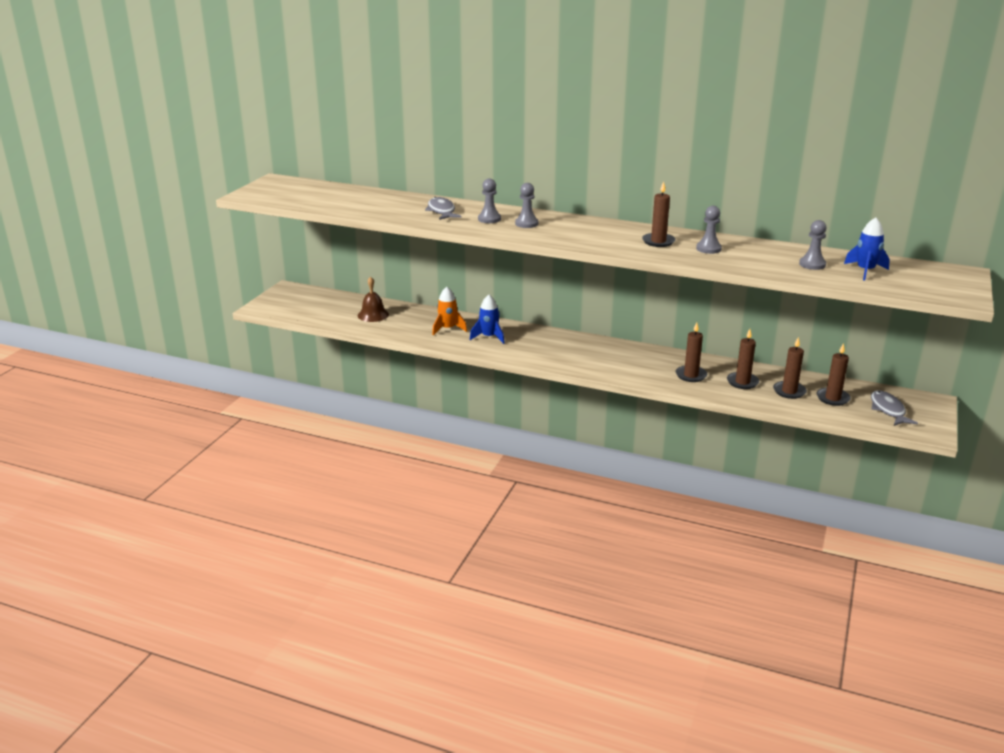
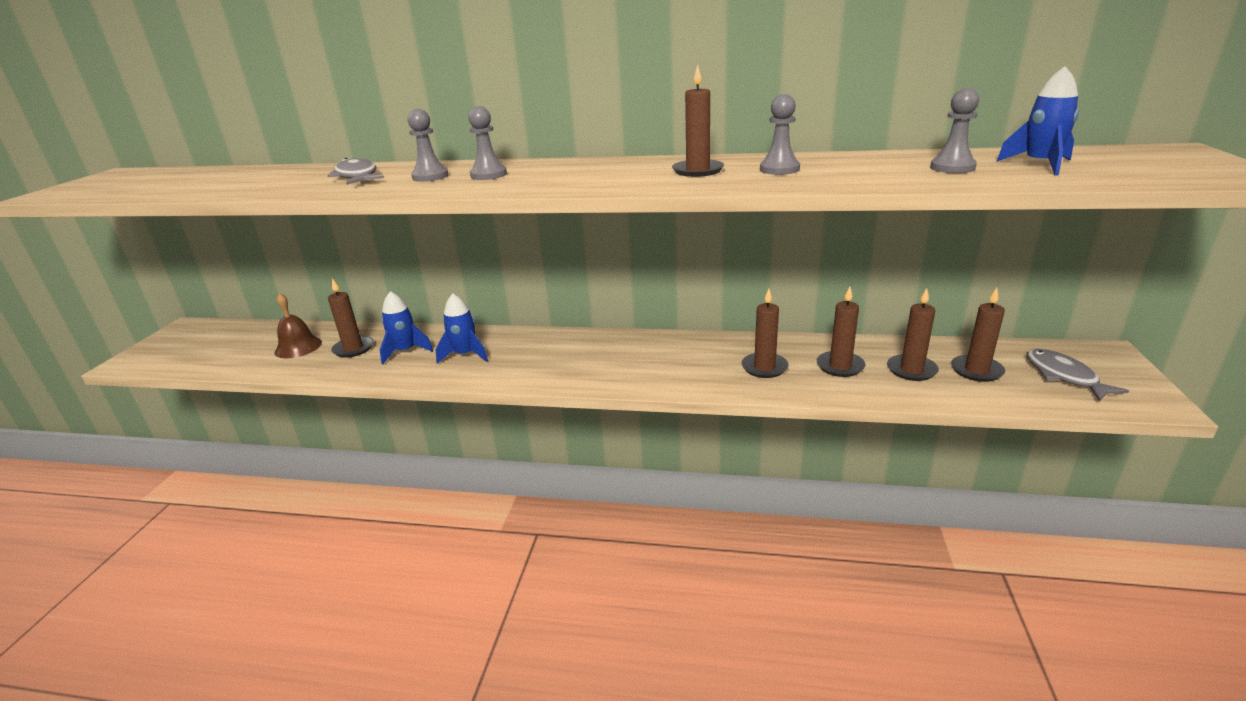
camera: 10 degrees left, 0 degrees up
orange rocket [432,287,467,335] -> blue rocket [380,291,433,364]
none -> brown candle [328,278,374,358]

